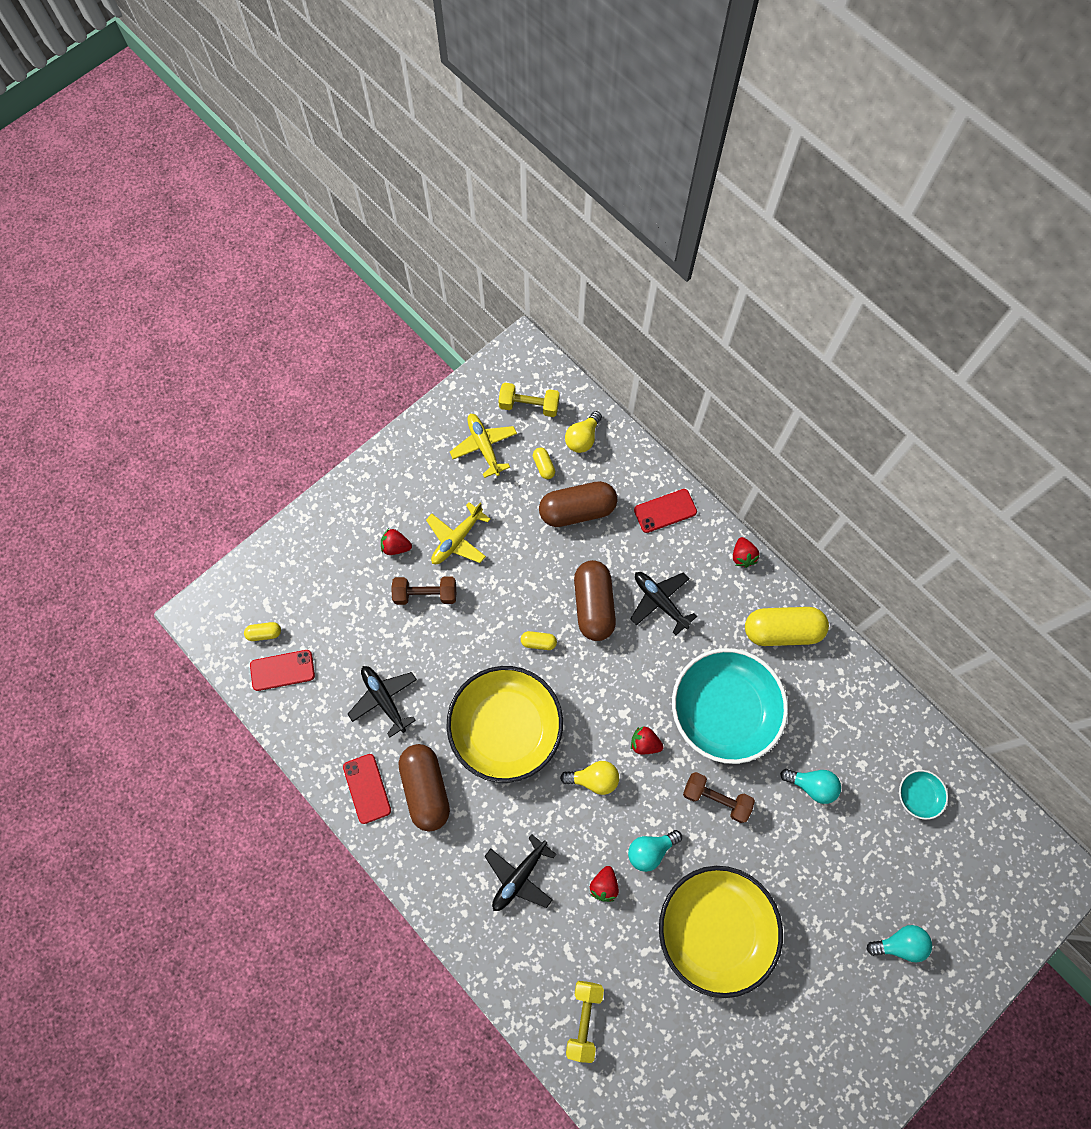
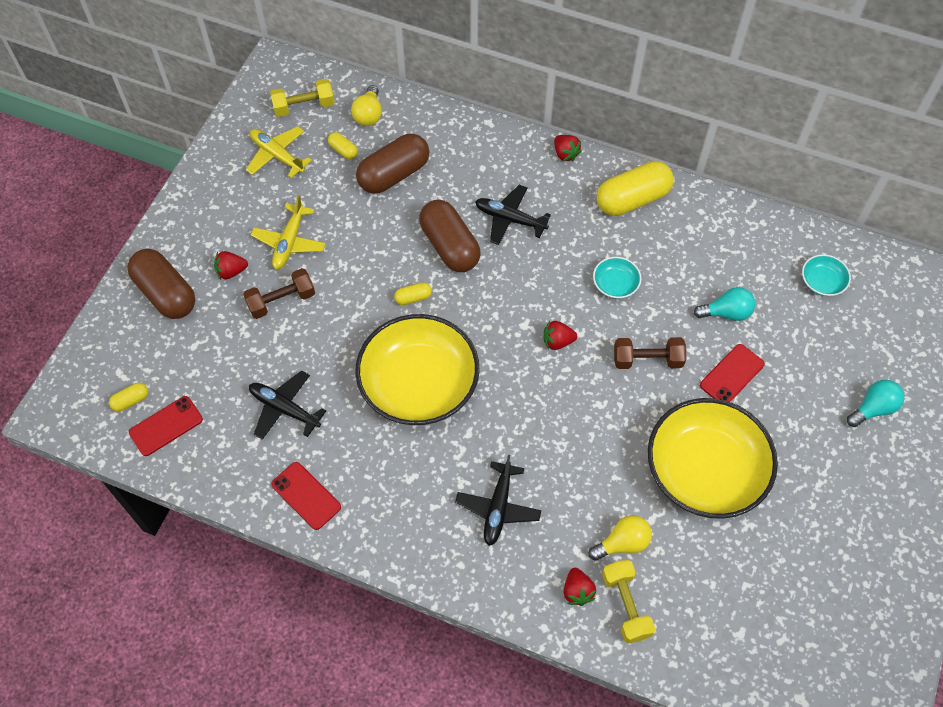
camera: 25 degrees left, 10 degrees down
brown capsule [398,744,450,832] -> brown capsule moved to [127,249,195,319]
yellow light bulb [560,761,619,795] -> yellow light bulb moved to [589,515,652,561]
red strawberry [590,866,619,902] -> red strawberry moved to [564,568,596,606]
turquoise light bulb [628,830,682,872] -> none
red phone [634,489,697,533] -> red phone moved to [700,344,765,402]
turquoise bowl [672,648,788,764] -> turquoise bowl [593,257,641,298], size x0.42

